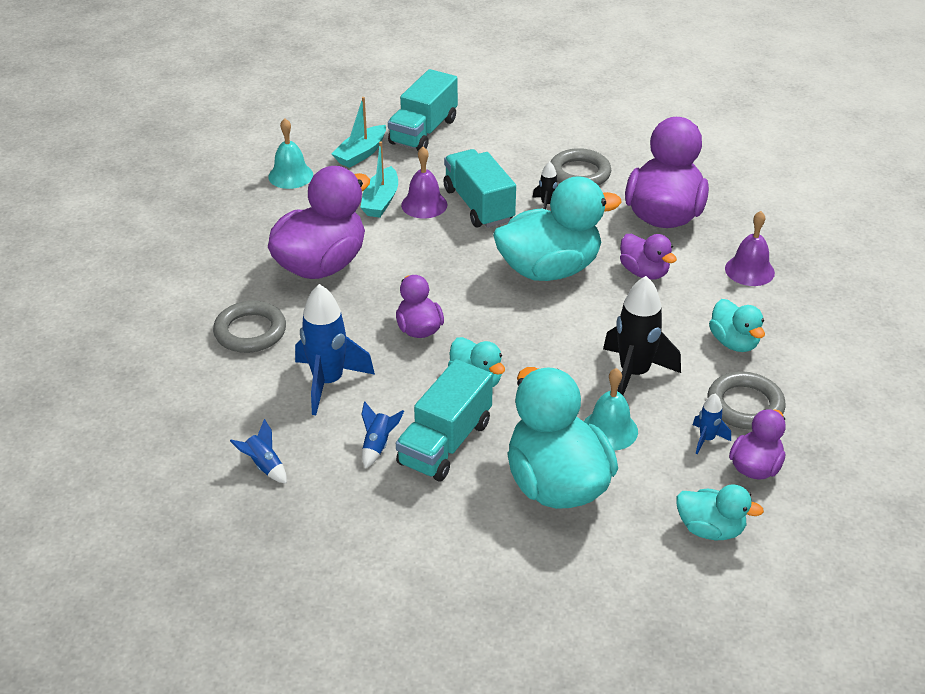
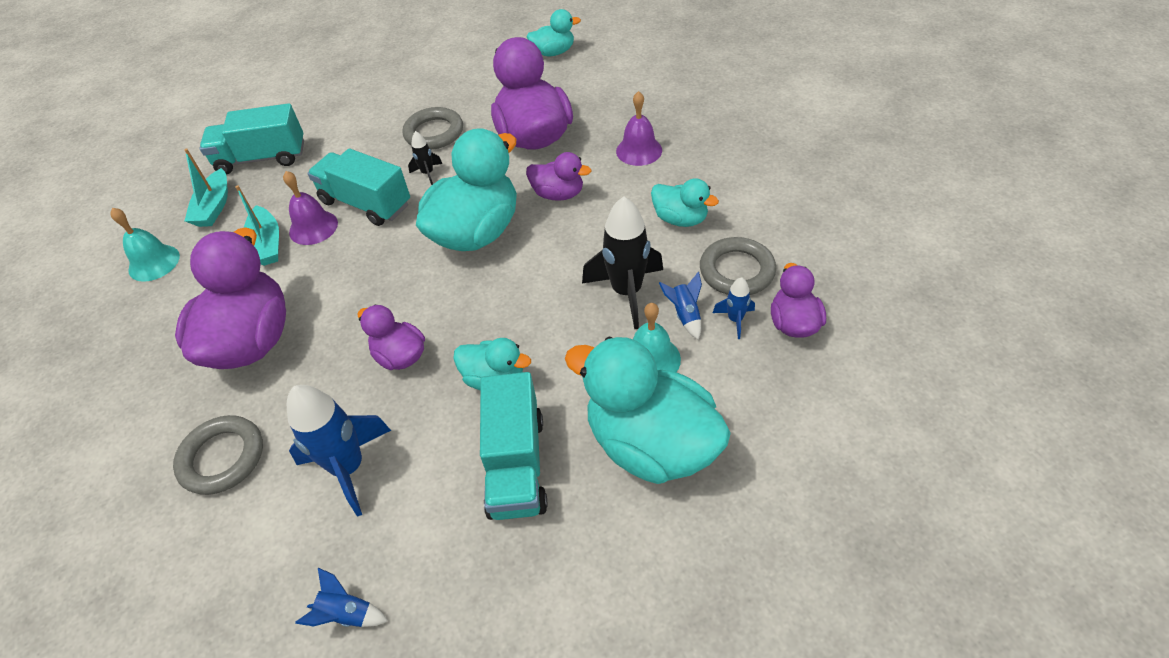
camera: 30 degrees left, 10 degrees up
blue rocket [362,401,404,469] -> blue rocket moved to [659,272,702,340]
turquoise truck [388,69,458,151] -> turquoise truck turned 90 degrees clockwise [200,103,304,175]
turquoise duck [676,484,764,540] -> turquoise duck moved to [527,9,581,56]

